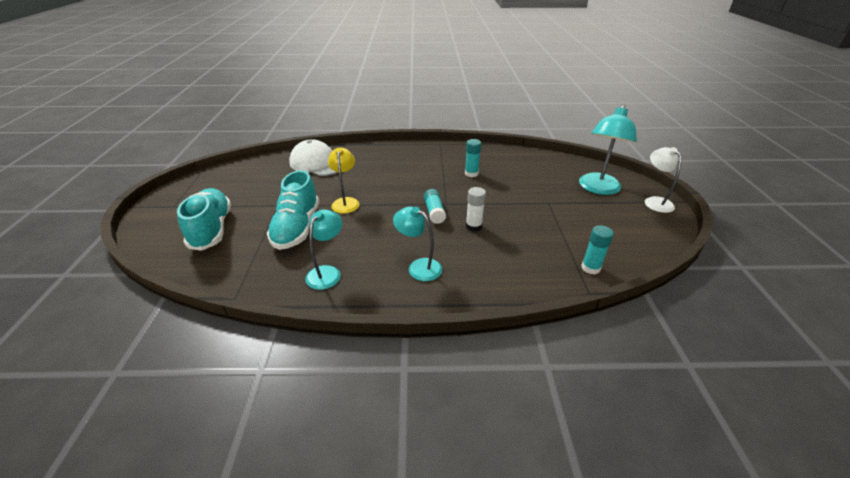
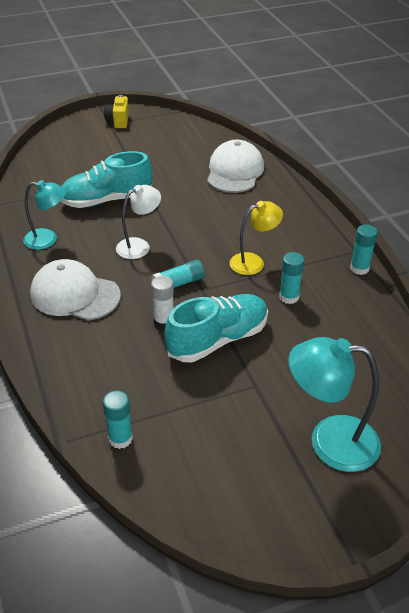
camera: 70 degrees right, 5 degrees up
turquoise shoe [177,188,231,251] -> turquoise shoe moved to [164,294,268,362]
yellow lamp [328,148,360,214] -> yellow lamp moved to [230,201,283,275]
turquoise lamp [393,206,442,281] -> white cap [30,259,121,320]
white lamp [645,147,682,213] -> white lamp moved to [116,185,161,259]
none -> yellow camera [104,95,129,128]
none -> turquoise glue stick [350,224,378,275]

